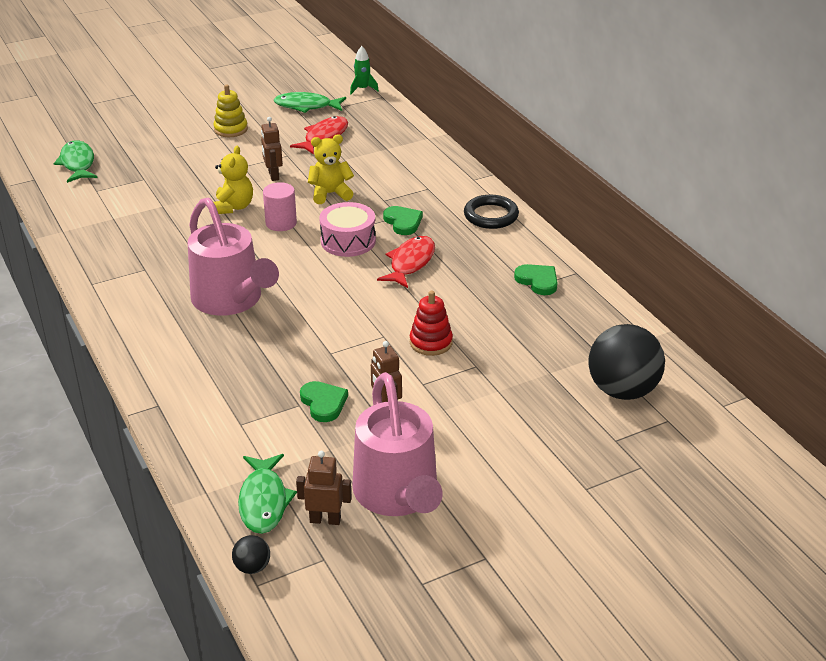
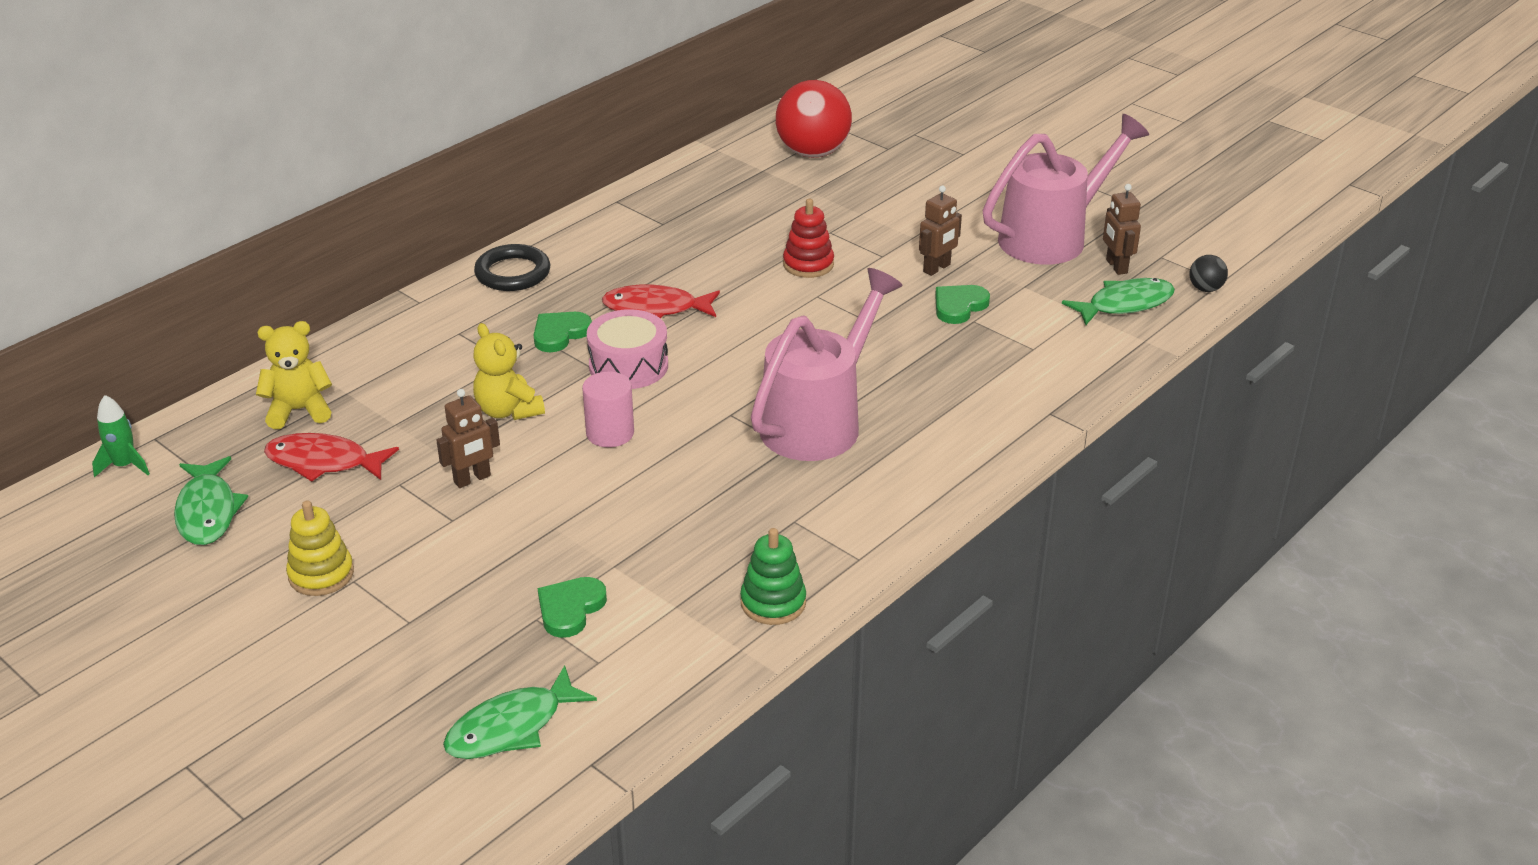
camera: 110 degrees left, 0 degrees up
yellow teddy bear [213,146,253,214] -> yellow teddy bear moved to [256,321,332,429]
green heart [514,264,558,295] -> green heart moved to [538,577,607,638]
black ball [588,324,665,400] -> red ball [776,80,852,158]
none -> green stacking toy [740,528,806,625]

